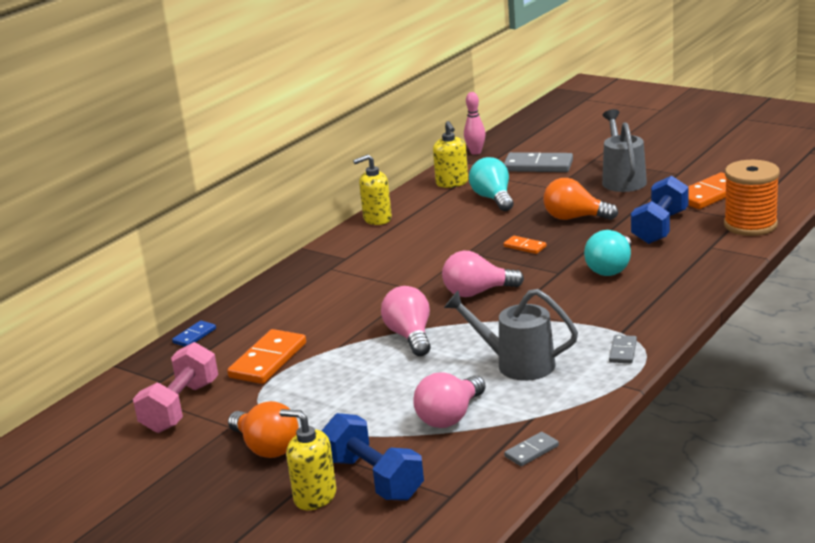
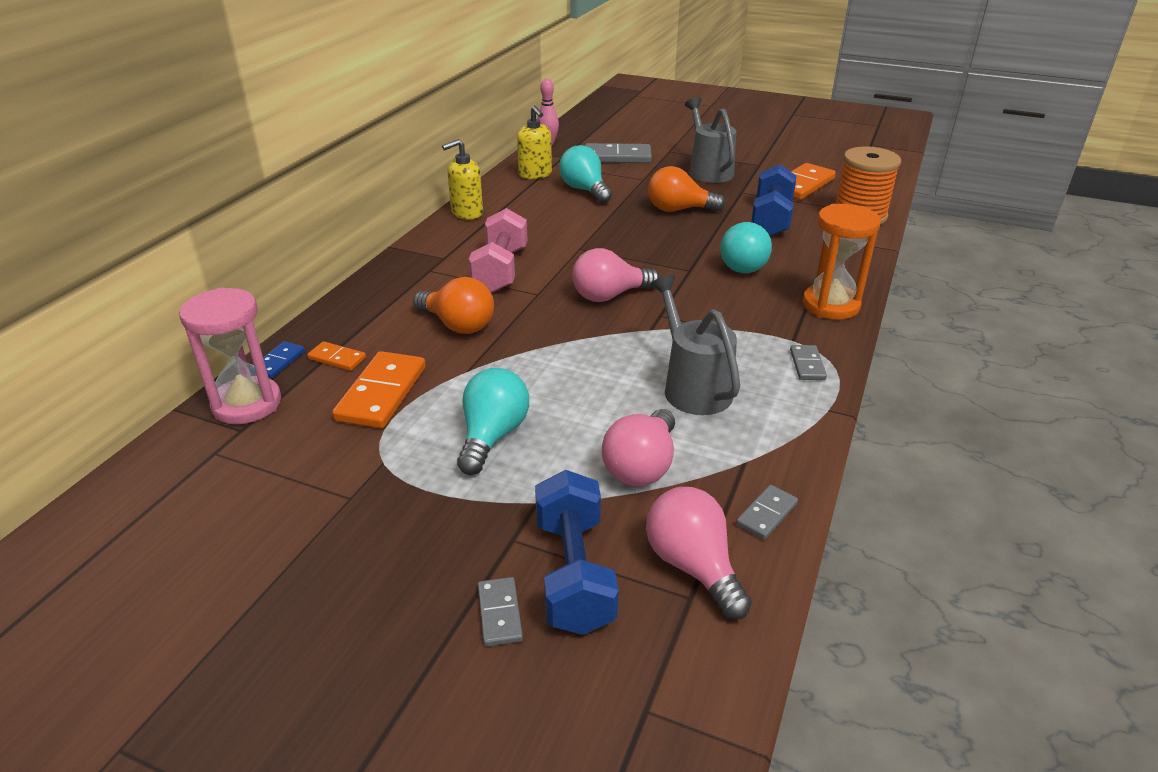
camera: 15 degrees left, 10 degrees up
pink dumbbell [133,342,218,433] -> pink dumbbell moved to [469,208,528,293]
orange light bulb [228,401,299,458] -> orange light bulb moved to [413,277,494,334]
yellow soap dispenser [280,409,336,510] -> grey domino [478,577,523,647]
blue dumbbell [322,413,424,501] -> blue dumbbell turned 45 degrees clockwise [535,470,619,635]
pink light bulb [381,286,431,356] -> pink light bulb moved to [646,487,752,620]
grey watering can [444,289,578,381] -> grey watering can turned 60 degrees clockwise [650,275,740,415]
orange domino [503,236,546,254] -> orange domino moved to [307,341,366,371]
none -> pink hourglass [180,287,281,424]
none -> turquoise light bulb [457,368,529,475]
none -> orange hourglass [802,204,881,320]

